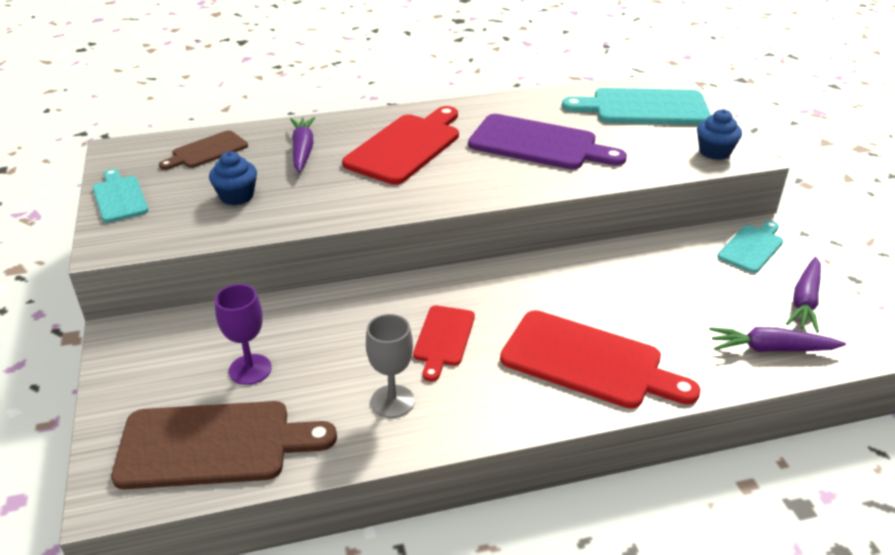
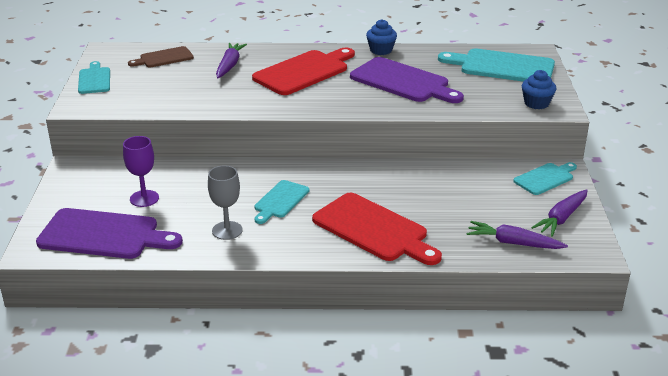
camera: 15 degrees right, 5 degrees down
brown cutting board [111,401,337,489] -> purple cutting board [36,208,183,259]
blue cupcake [209,151,257,205] -> blue cupcake moved to [366,19,397,55]
red cutting board [413,306,475,381] -> turquoise cutting board [254,180,309,224]

